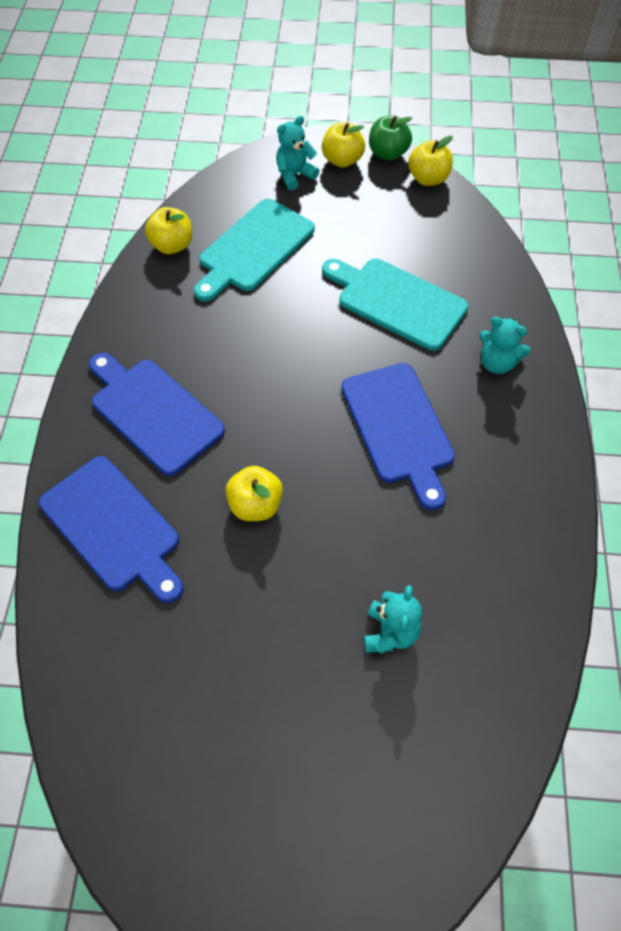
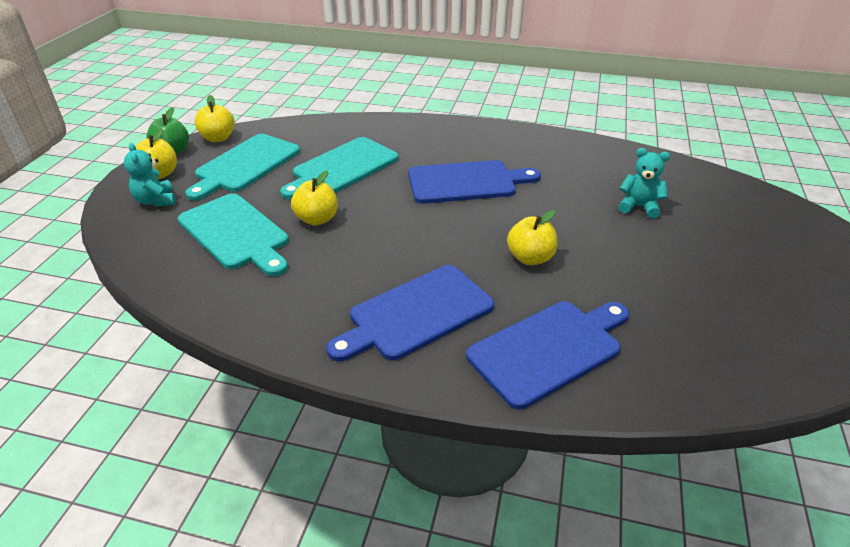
camera: 80 degrees left, 20 degrees down
yellow apple [145,207,192,254] -> yellow apple moved to [291,171,338,226]
turquoise teddy bear [479,317,531,374] -> none
none -> turquoise cutting board [185,134,300,201]

